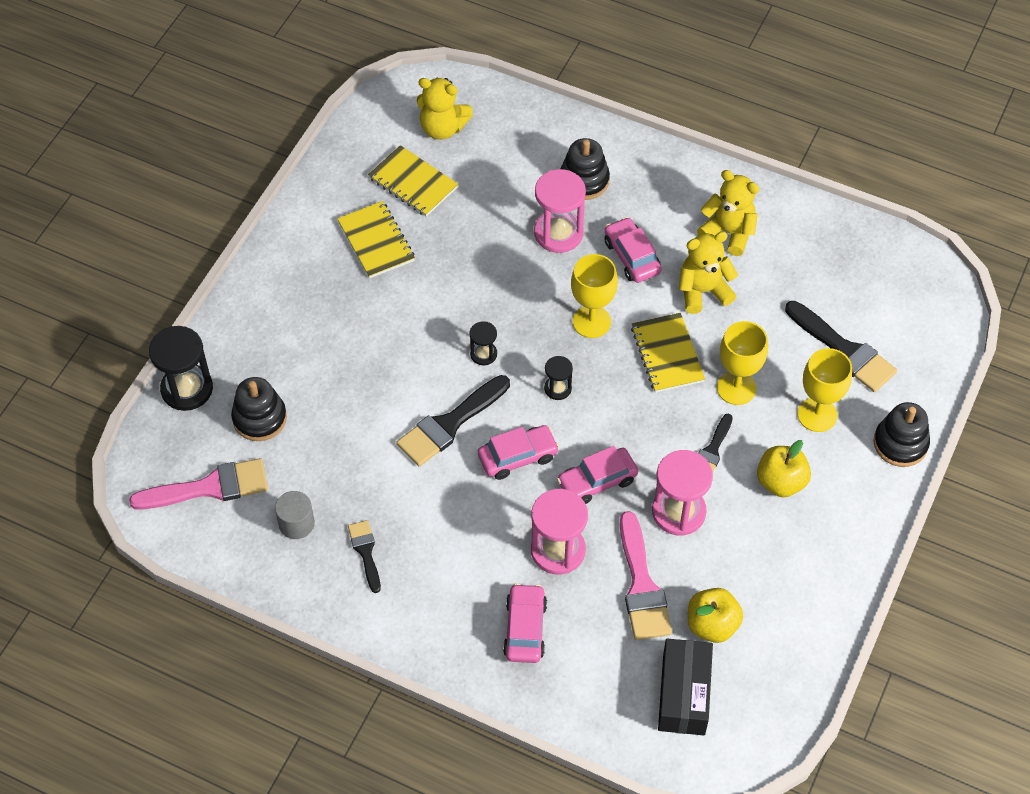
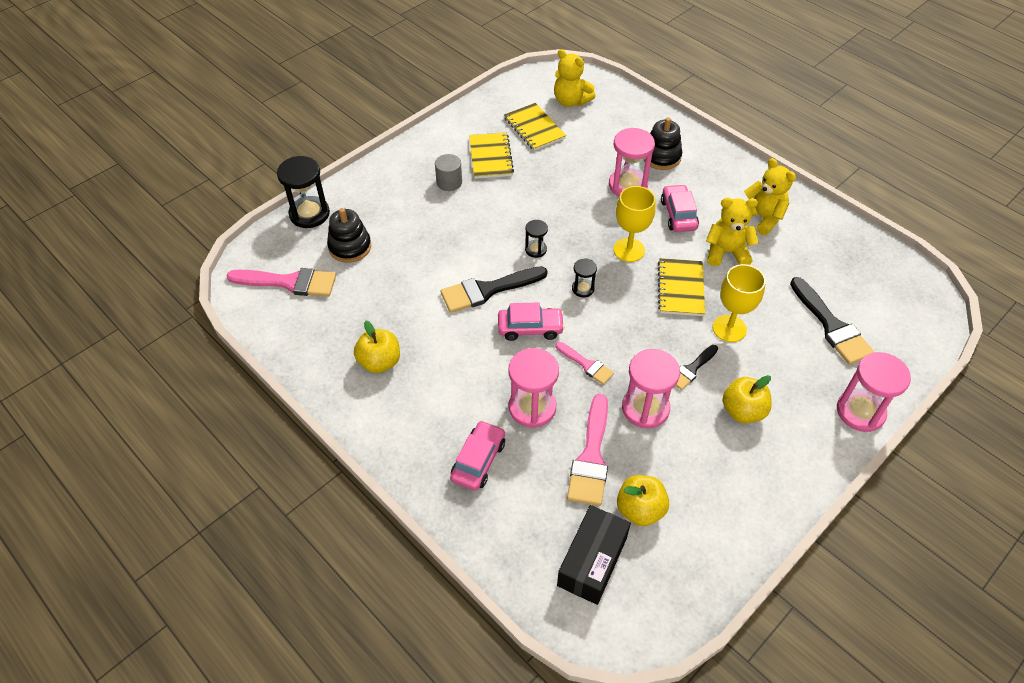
camera: 20 degrees right, 5 degrees down
grey cylinder [275,491,315,539] -> grey cylinder moved to [435,154,462,191]
black brush [348,520,381,593] -> yellow apple [354,321,400,373]
pink car [557,446,638,504] -> pink brush [556,342,614,385]
yellow goblet [797,348,852,432] -> none
black stacking toy [873,402,930,467] -> pink hourglass [837,352,911,432]

